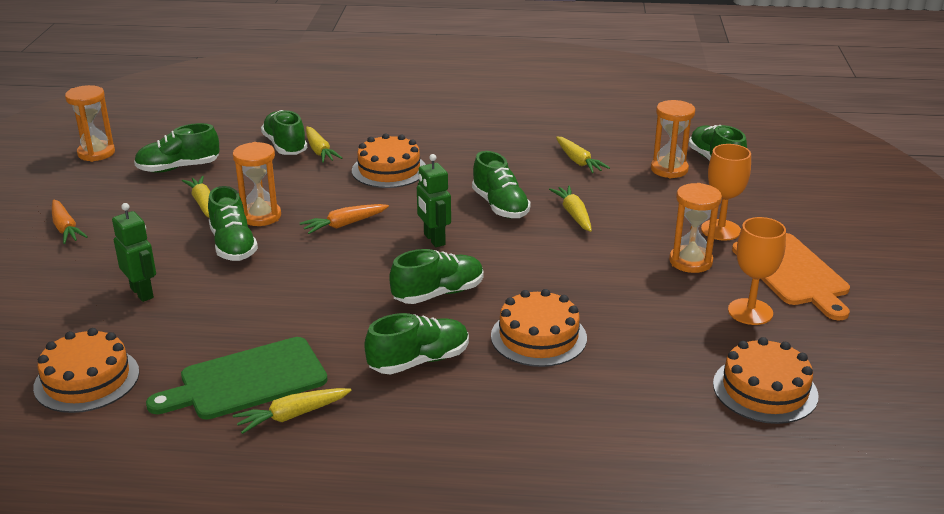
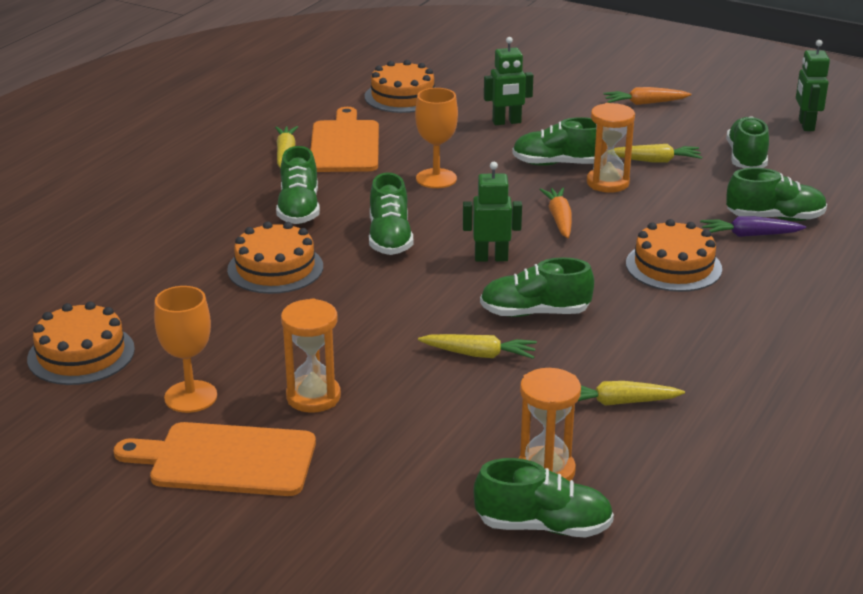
camera: 115 degrees right, 0 degrees up
orange hourglass [65,85,115,162] -> green robot [796,40,830,131]
green cutting board [146,337,328,420] -> orange cutting board [310,107,379,172]
yellow carrot [306,127,342,163] -> purple carrot [700,216,806,237]
orange goblet [701,144,751,241] -> orange goblet moved to [415,88,458,188]

